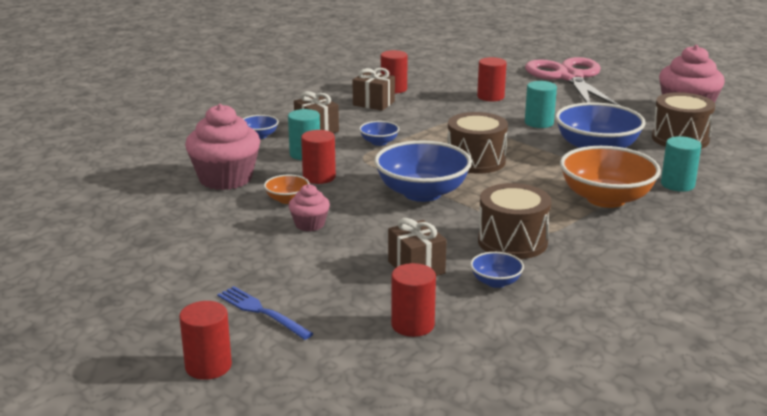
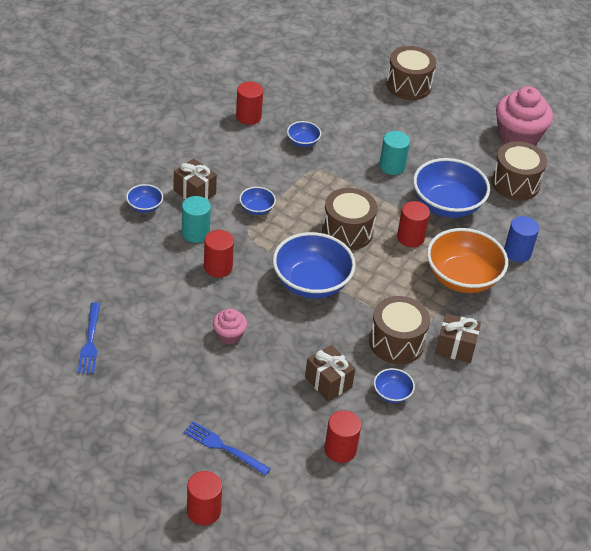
camera: 15 degrees left, 20 degrees up
pink cupcake [185,104,260,190] -> none
orange bowl [264,175,310,204] -> none
brown gift [353,68,395,111] -> brown gift moved to [435,313,481,363]
red cylinder [477,57,506,101] -> red cylinder moved to [397,201,430,247]
pink scissors [525,57,620,106] -> brown drum [386,46,436,100]
turquoise cylinder [661,136,702,192] -> blue cylinder [504,216,539,262]
none -> blue fork [78,302,100,374]
none -> blue bowl [287,121,321,147]

